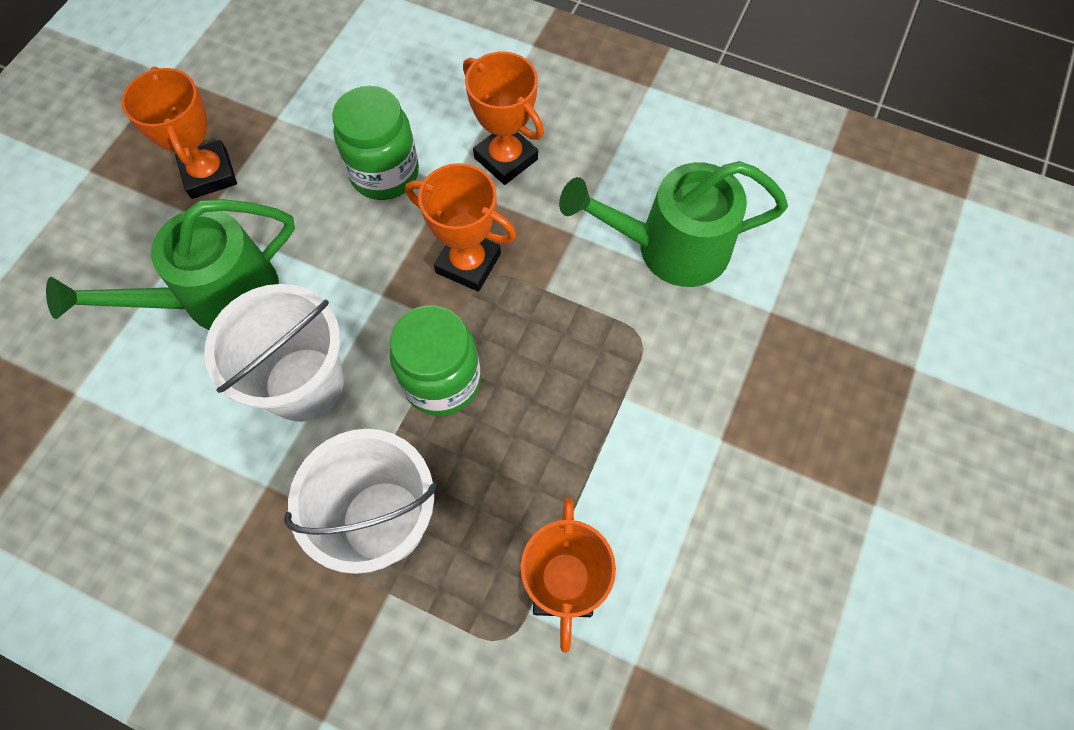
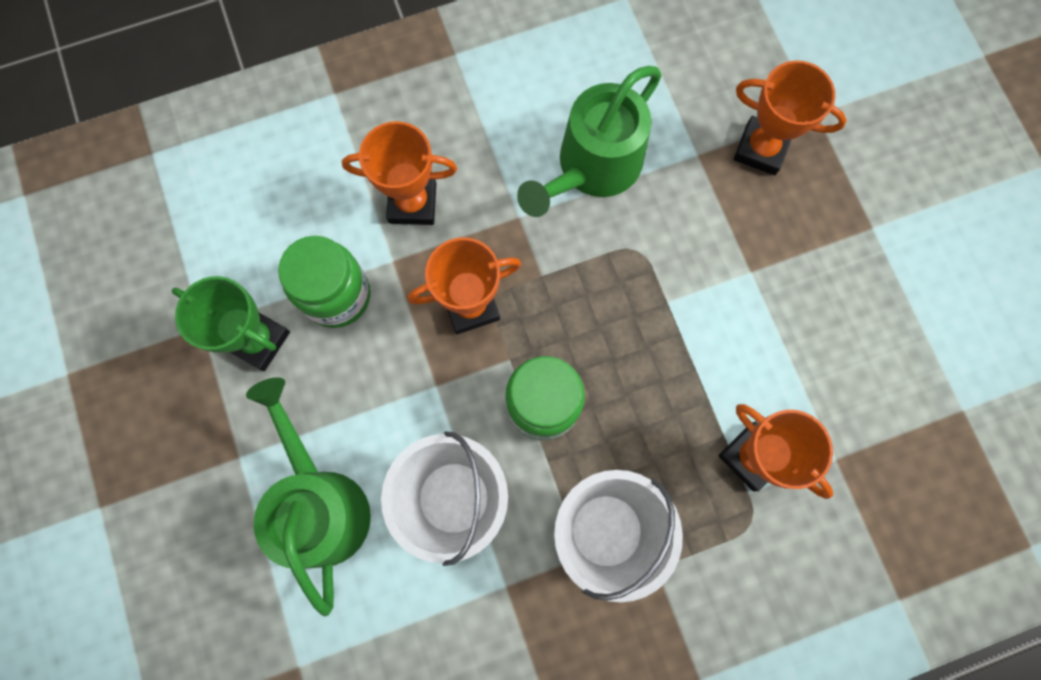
camera: 45 degrees left, 10 degrees up
green watering can [46,199,295,330] -> green watering can turned 150 degrees clockwise [246,377,371,616]
orange trophy [121,67,237,199] -> orange trophy moved to [733,61,847,175]
none -> green trophy [172,276,290,371]

